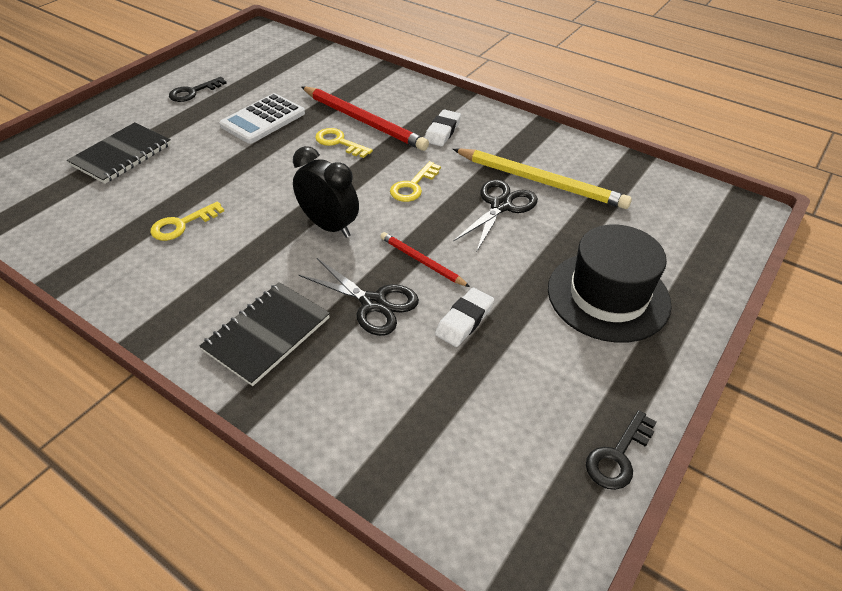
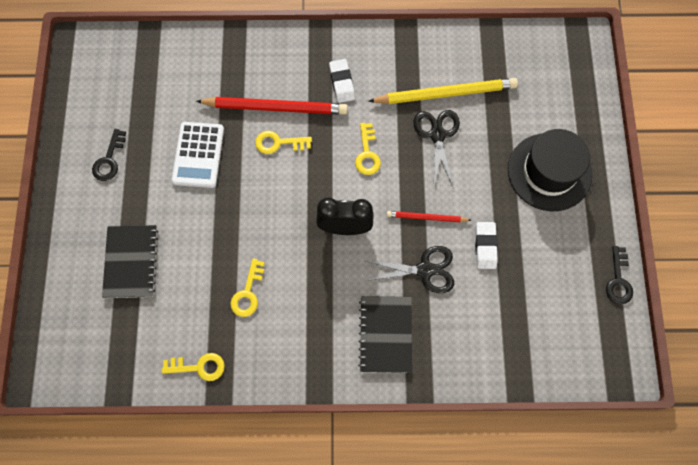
camera: 35 degrees left, 25 degrees up
none -> yellow key [162,353,225,381]

